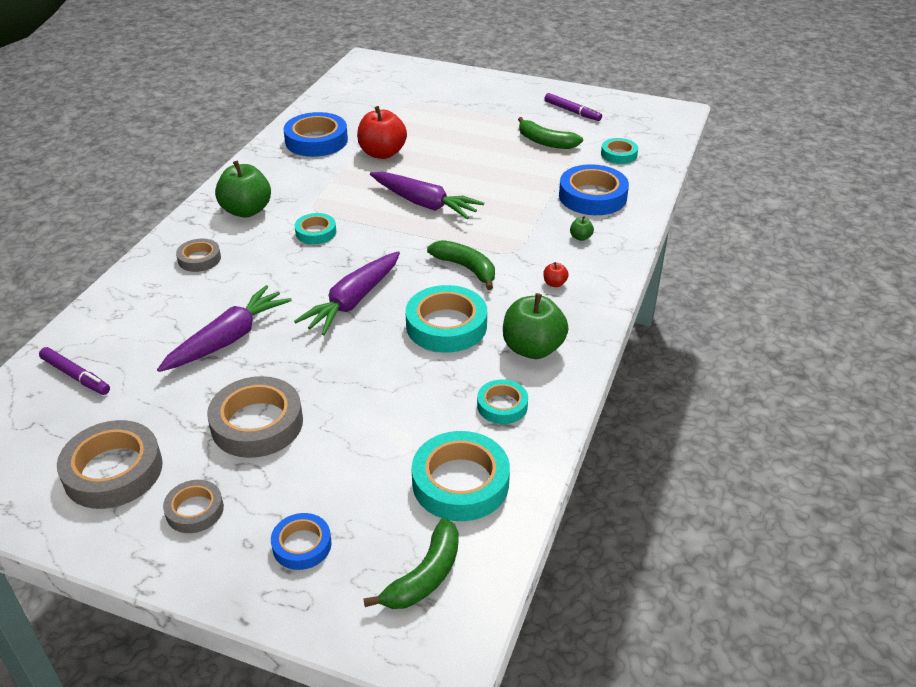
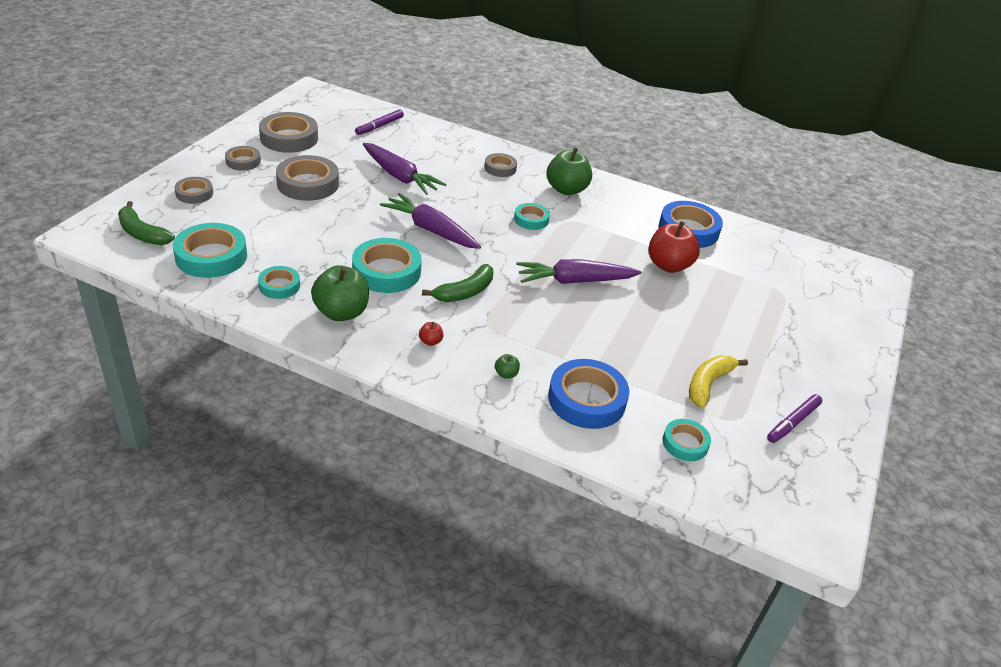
camera: 90 degrees right, 0 degrees up
blue tape [271,513,332,570] -> grey tape [174,177,213,204]
purple carrot [370,172,484,219] -> purple carrot turned 45 degrees clockwise [516,259,641,284]
green banana [518,117,583,149] -> yellow banana [689,355,748,408]

